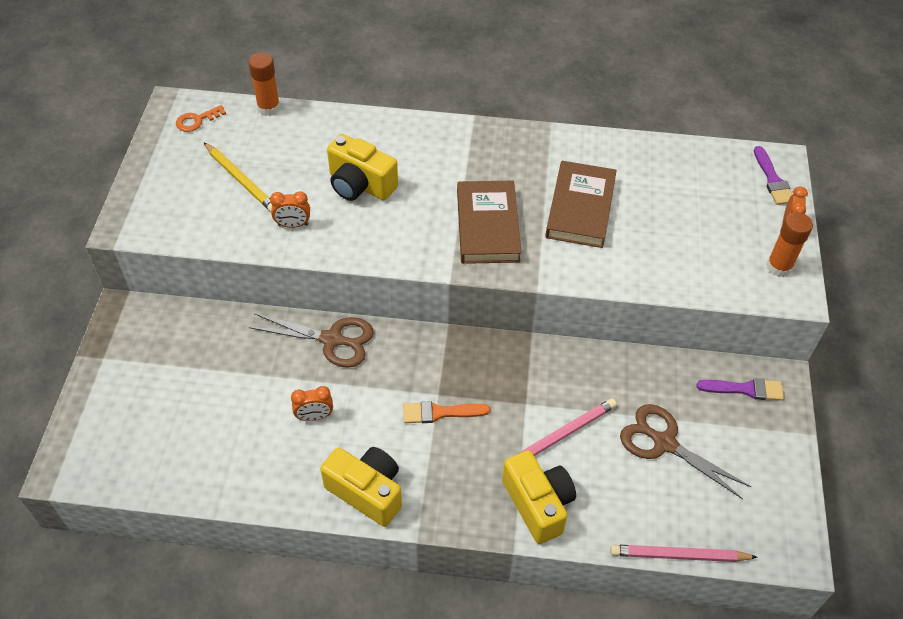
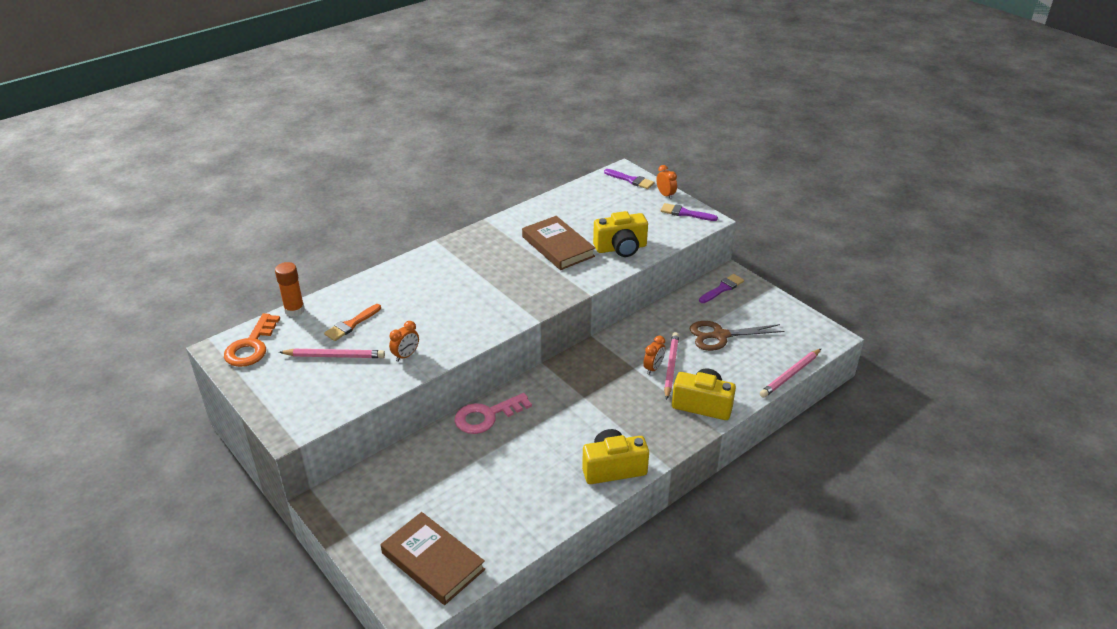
camera: 45 degrees left, 15 degrees down
orange key [176,105,226,132] -> orange key [224,313,280,367], size x1.74
yellow pencil [204,143,272,212] -> pink pencil [279,349,385,358]
brown scissors [249,313,374,368] -> pink key [455,393,532,434]
orange clock [291,386,333,421] -> orange clock moved to [643,335,665,375]
yellow camera [327,134,398,201] -> yellow camera moved to [593,211,648,257]
orange brush [403,401,490,423] -> orange brush moved to [324,304,381,341]
brown book [457,181,521,264] -> brown book moved to [381,512,485,605]
orange glue stick [766,212,813,277] -> purple brush [660,203,718,221]

